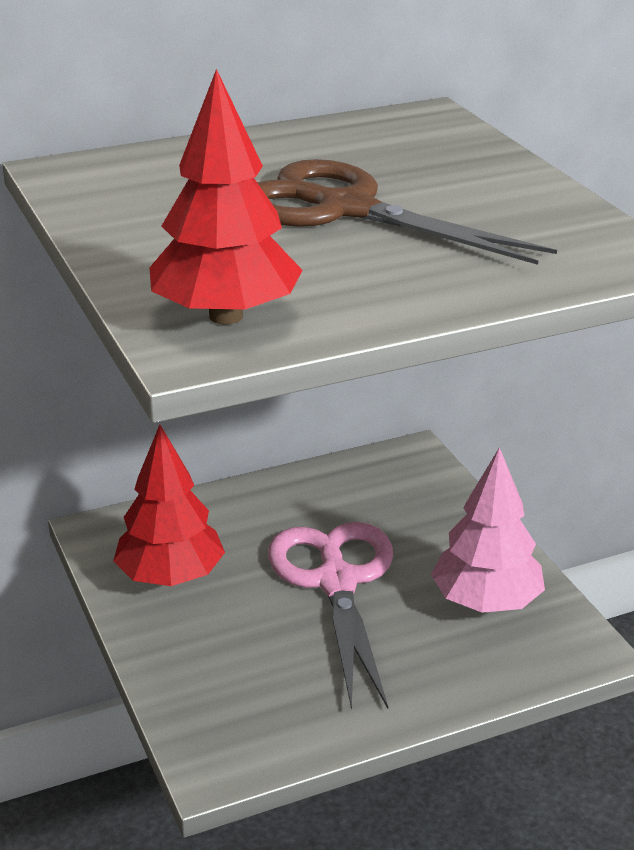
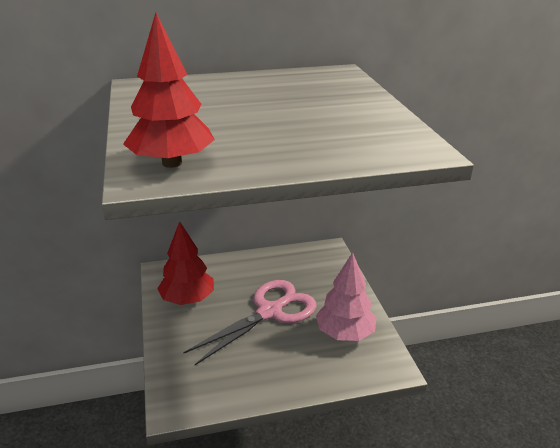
camera: 10 degrees right, 0 degrees up
brown scissors [257,159,557,265] -> none
pink scissors [268,522,393,710] -> pink scissors turned 45 degrees clockwise [183,280,316,365]

